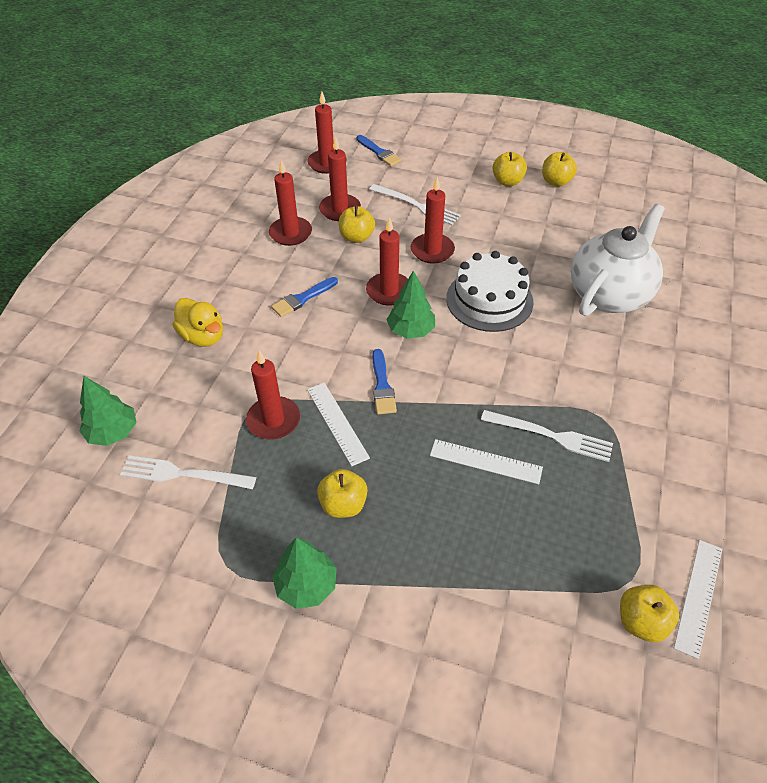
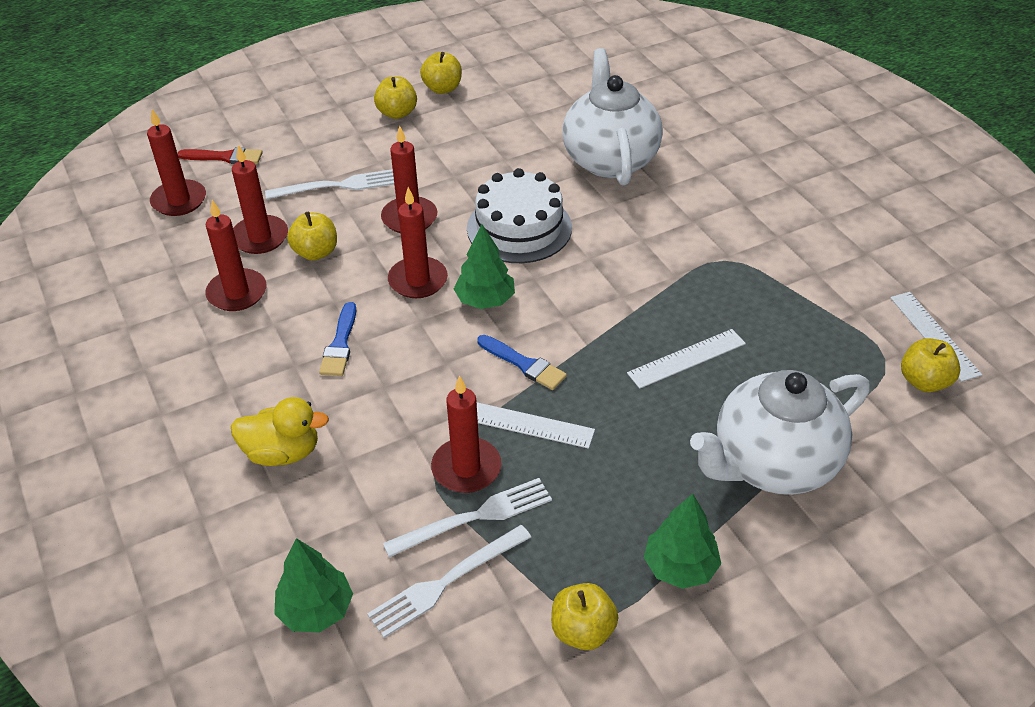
camera: 45 degrees left, 5 degrees down
yellow apple [317,469,367,518] -> yellow apple moved to [551,583,619,650]
blue brush [356,135,402,166] -> red brush [177,147,263,164]
white fork [481,410,613,462] -> white fork moved to [383,478,552,557]
none -> white teapot [690,370,870,495]

